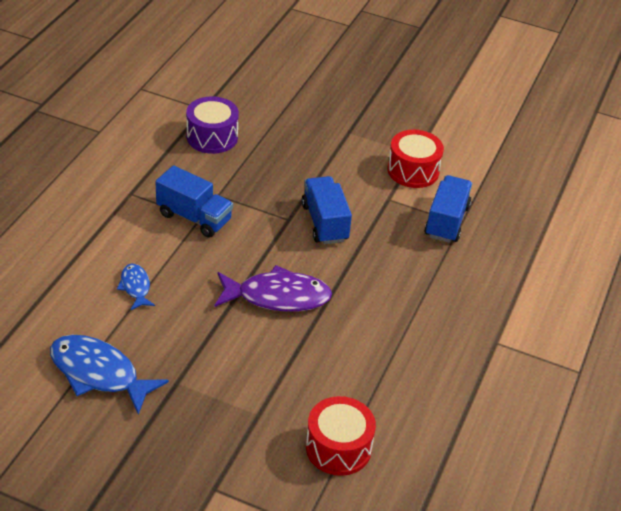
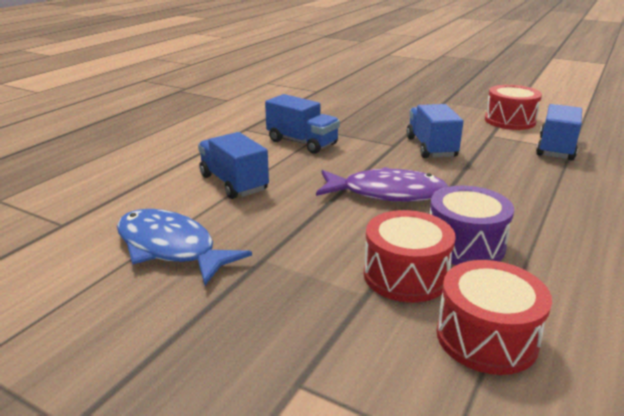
camera: 10 degrees right, 15 degrees down
blue fish [117,264,155,310] -> blue truck [198,132,269,199]
purple drum [186,96,239,154] -> purple drum moved to [430,185,514,265]
none -> red drum [364,210,456,303]

